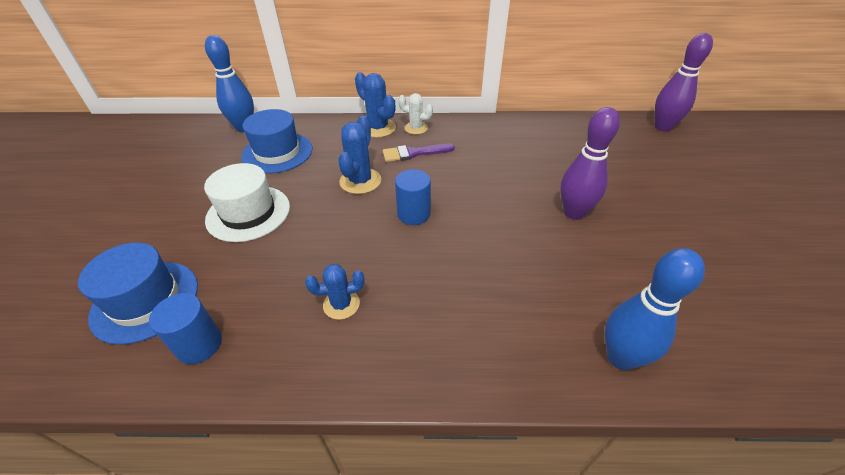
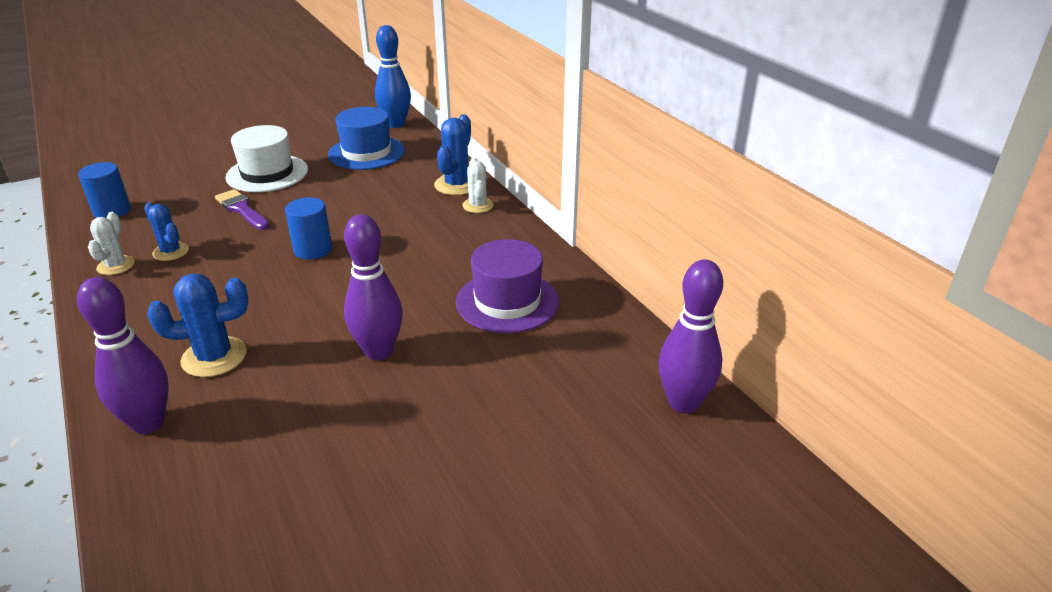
camera: 60 degrees right, 10 degrees down
blue hat [78,243,198,345] -> none
blue cactus [338,115,381,194] -> blue cactus moved to [147,274,248,377]
purple brush [383,144,455,162] -> purple brush moved to [215,189,270,230]
blue bowling pin [605,248,705,370] -> purple bowling pin [77,277,169,434]
none -> white cactus [88,212,135,275]
none -> purple hat [456,239,559,333]

